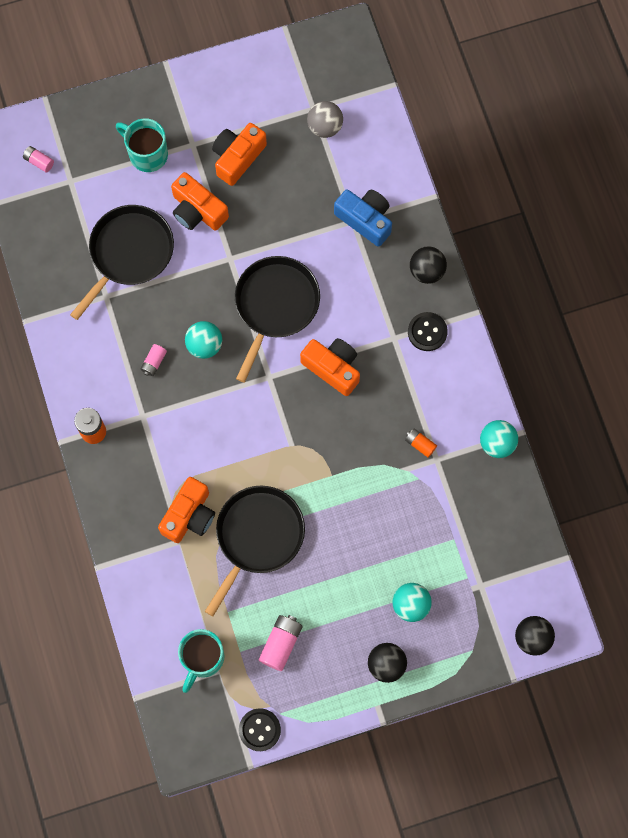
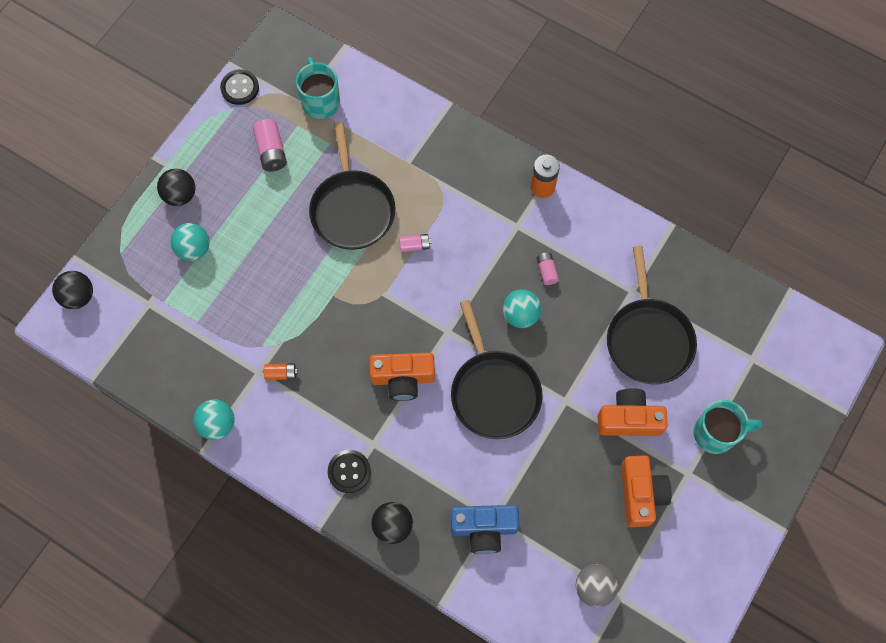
camera: 140 degrees right, 5 degrees down
pink battery [23,146,54,172] -> pink battery moved to [399,234,431,252]
orange camera [158,477,215,543] -> none

